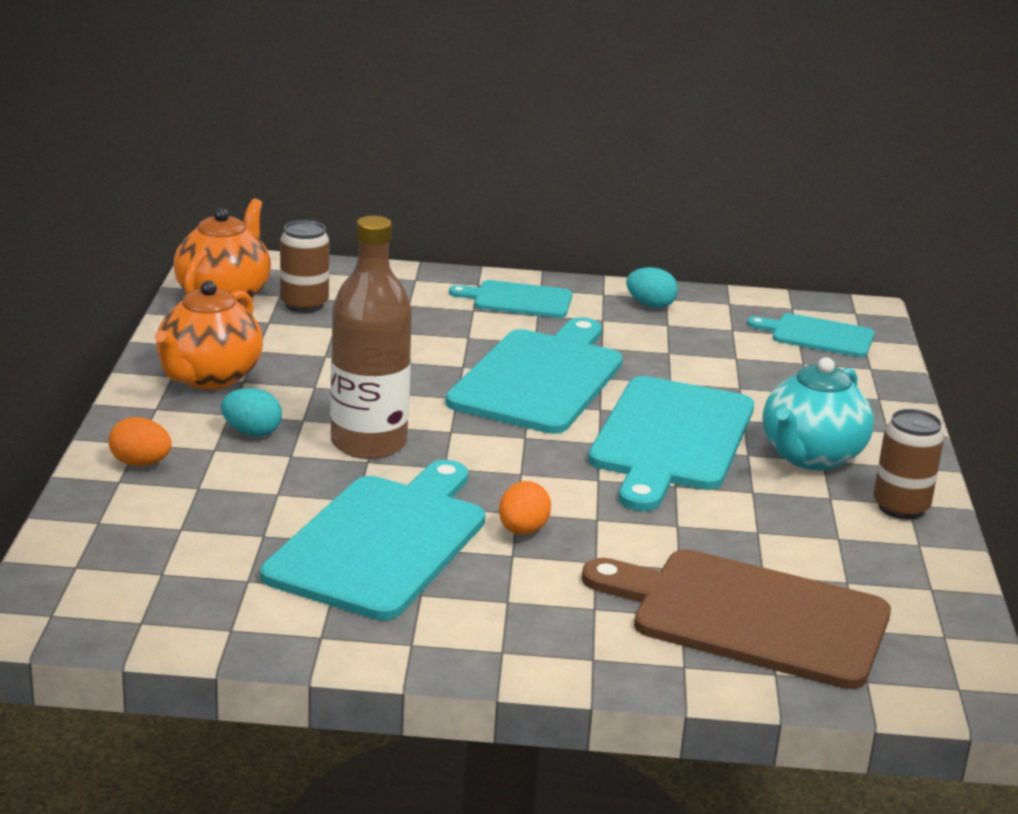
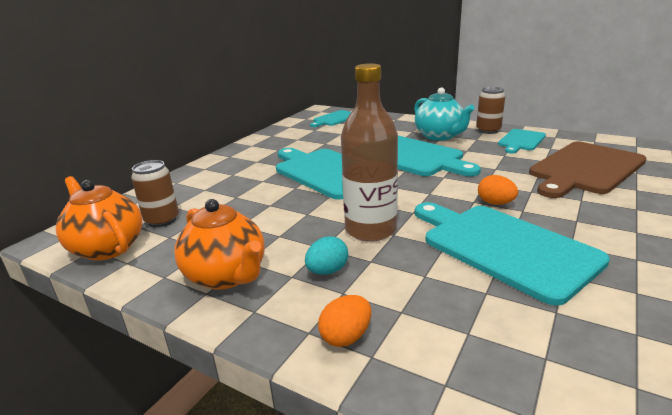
camera: 60 degrees left, 0 degrees up
turquoise cutting board [449,280,572,318] -> turquoise cutting board moved to [498,129,546,154]
turquoise egg [626,267,678,308] -> none

